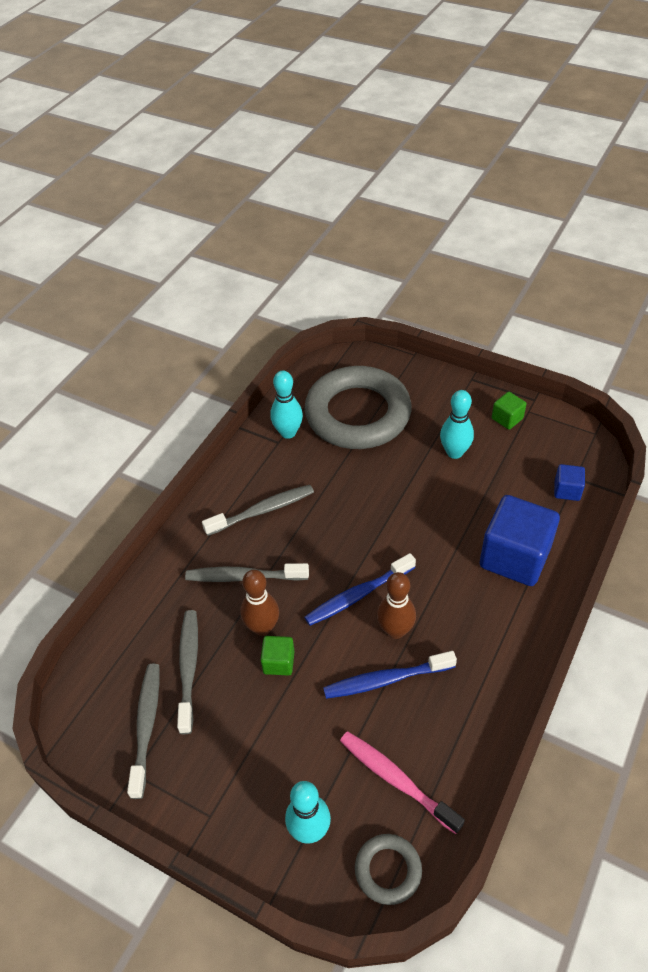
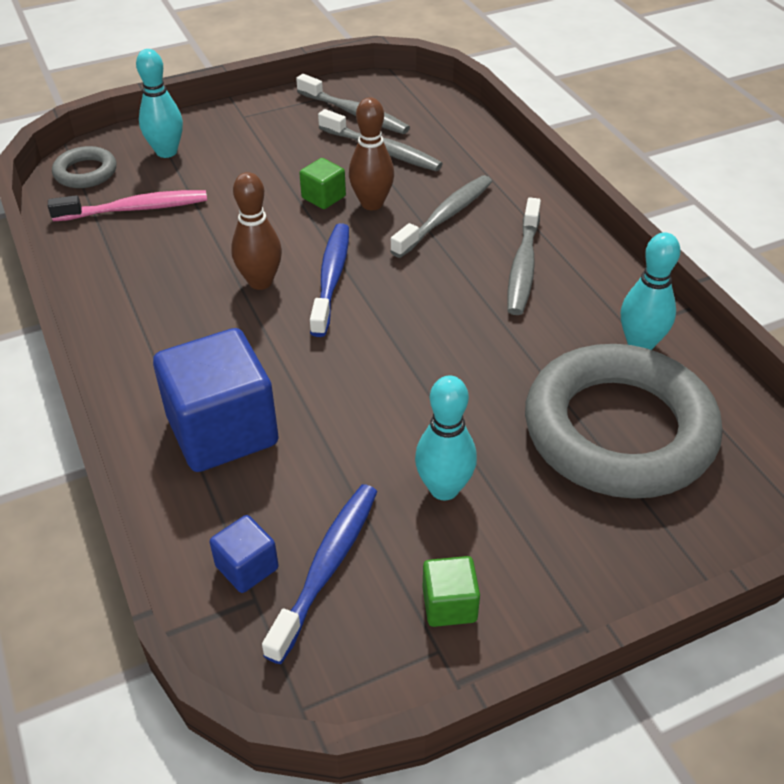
camera: 125 degrees right, 5 degrees down
blue toothbrush [323,651,457,699] -> blue toothbrush moved to [262,484,377,664]

